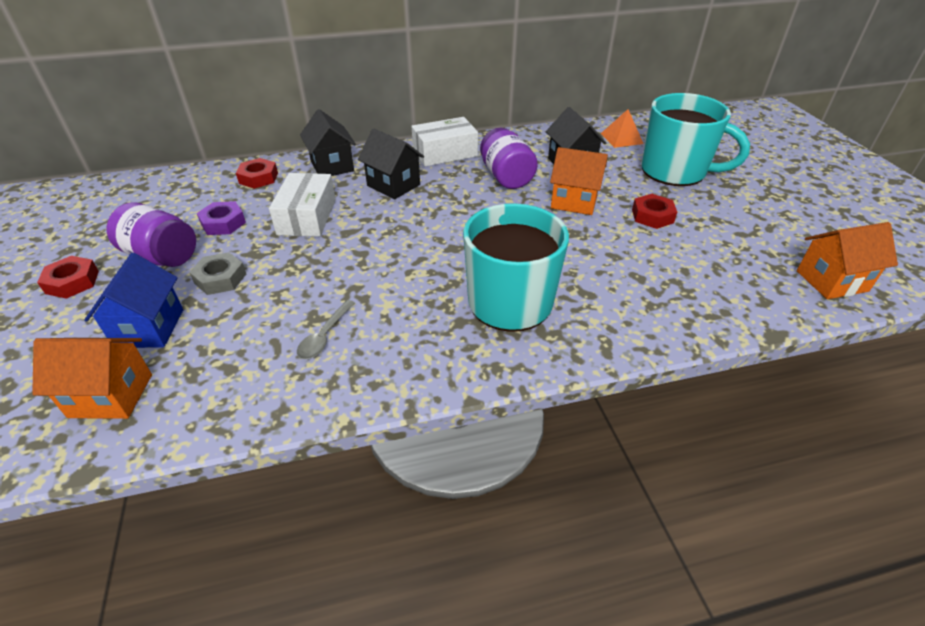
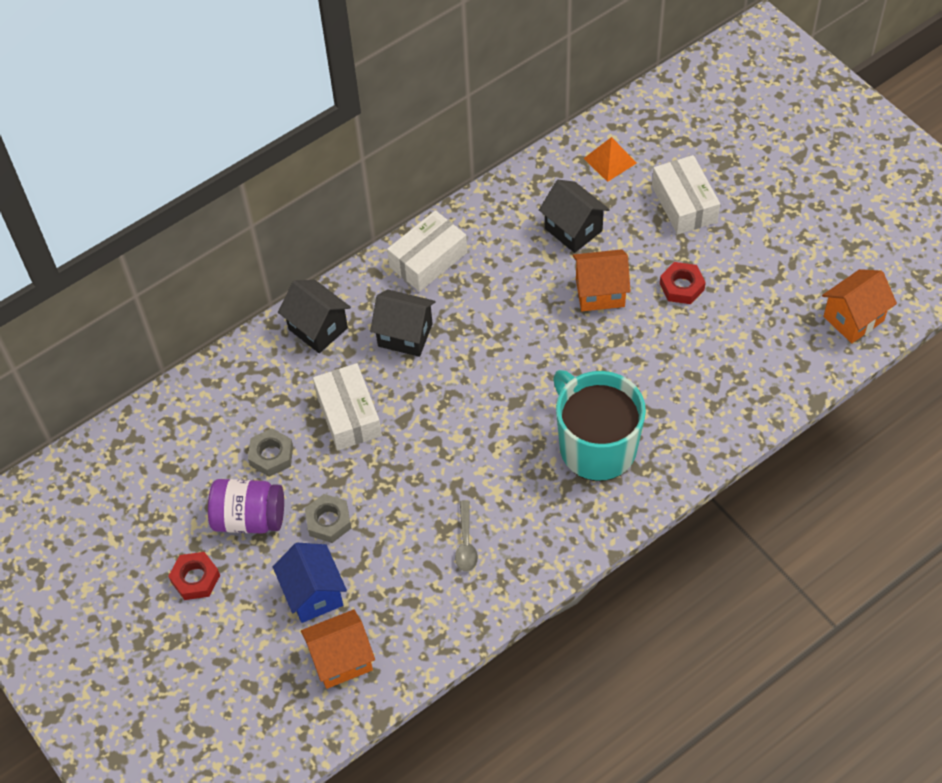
camera: 20 degrees left, 15 degrees up
purple nut [197,201,246,235] -> grey nut [248,428,293,477]
red nut [236,158,278,189] -> none
purple jar [480,128,538,189] -> none
turquoise mug [641,93,750,186] -> white box [652,155,720,235]

